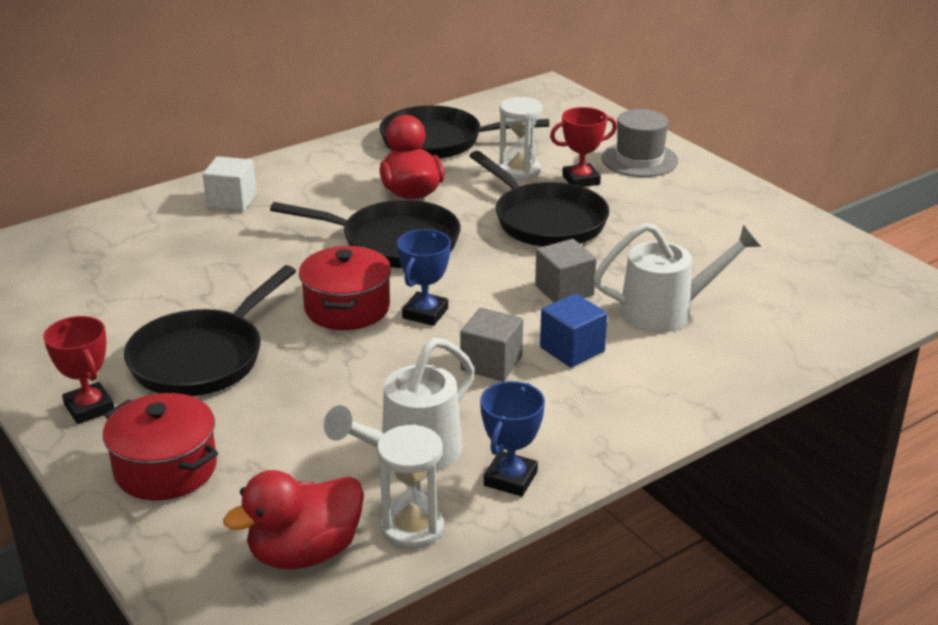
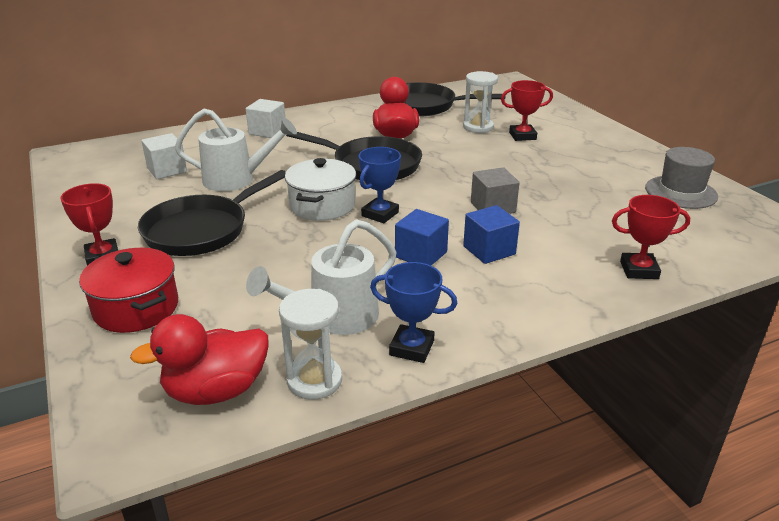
camera: 10 degrees right, 0 degrees up
red pot [299,246,391,330] -> white pot [285,158,356,221]
grey cube [460,308,523,381] -> blue cube [395,209,449,266]
black pan [470,151,609,247] -> none
blue trophy [480,381,545,497] -> blue trophy turned 75 degrees clockwise [370,262,457,363]
white watering can [593,223,762,333] -> white watering can moved to [175,108,297,191]
grey hat [601,109,678,177] -> grey hat moved to [645,147,718,209]
none -> white cube [142,133,187,179]
none -> red trophy [612,195,690,279]

